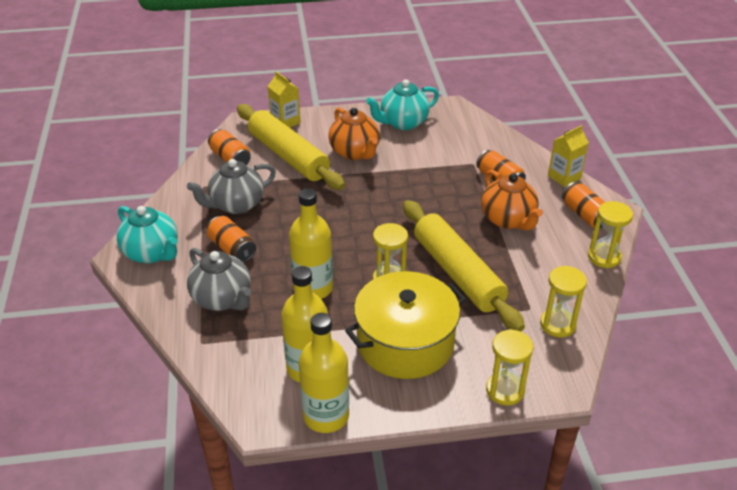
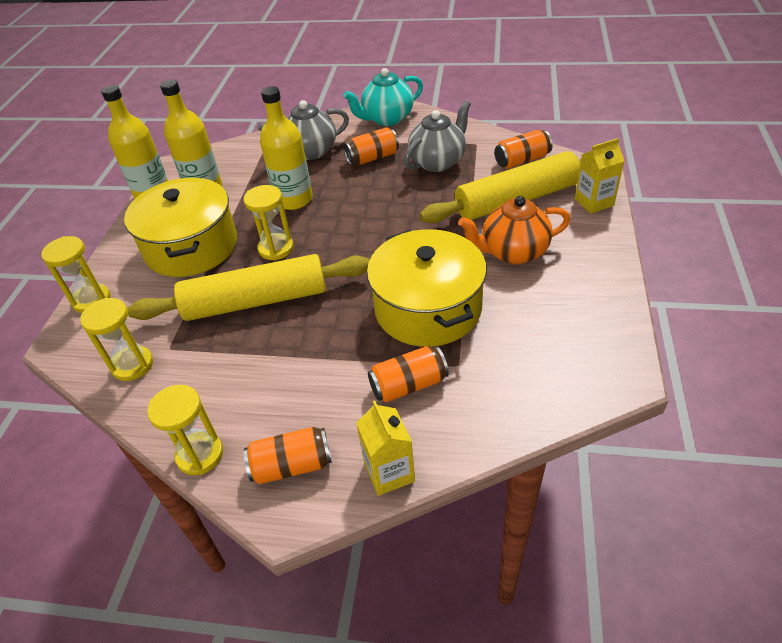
camera: 110 degrees right, 5 degrees up
grey teapot [187,159,276,214] -> grey teapot turned 60 degrees clockwise [404,101,471,172]
turquoise teapot [366,80,439,130] -> none
orange teapot [481,170,543,231] -> none
none -> yellow pot [367,229,487,347]

